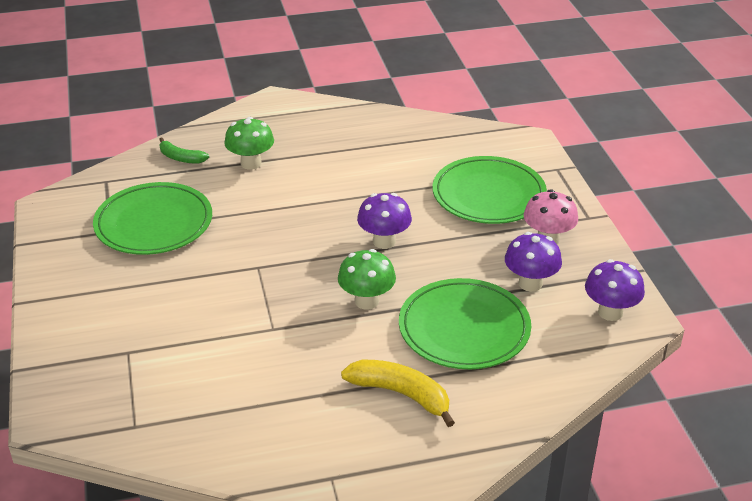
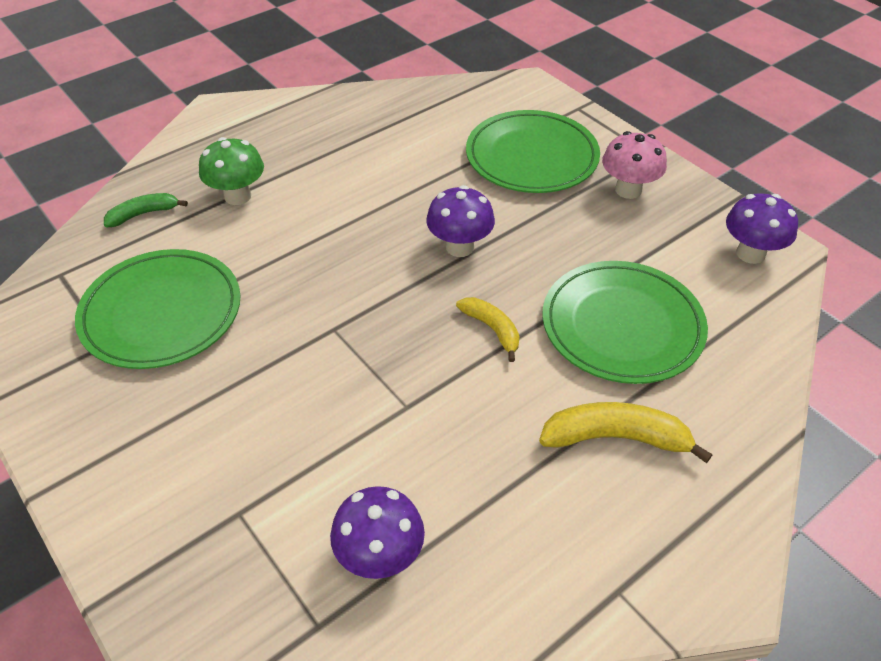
camera: 25 degrees left, 10 degrees up
green banana [159,138,209,164] -> green banana turned 150 degrees clockwise [104,193,188,227]
green mushroom [338,249,396,310] -> yellow banana [456,297,520,362]
purple mushroom [505,232,562,292] -> purple mushroom moved to [330,486,425,579]

